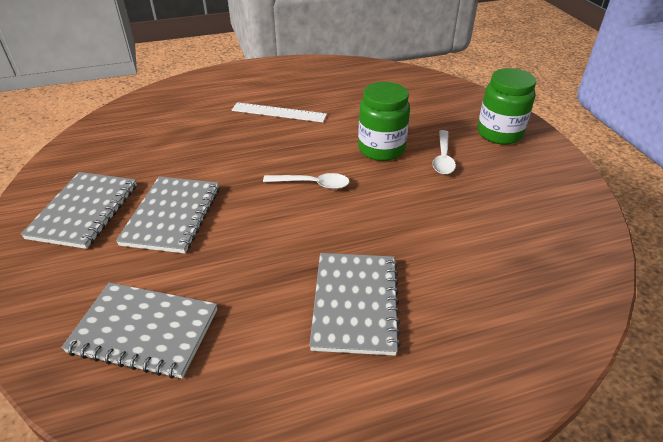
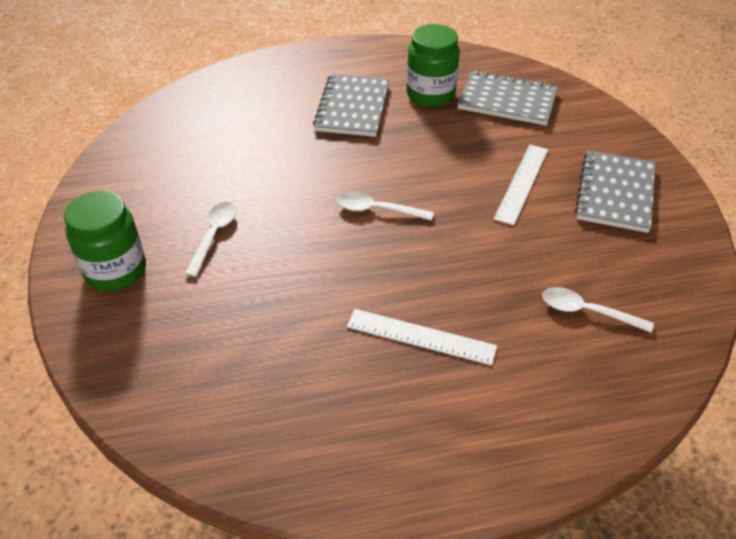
camera: 175 degrees left, 5 degrees up
grey notebook [116,176,219,253] -> white ruler [494,145,548,225]
green jar [358,82,410,161] -> green jar moved to [406,24,460,107]
none -> white spoon [542,287,654,333]

